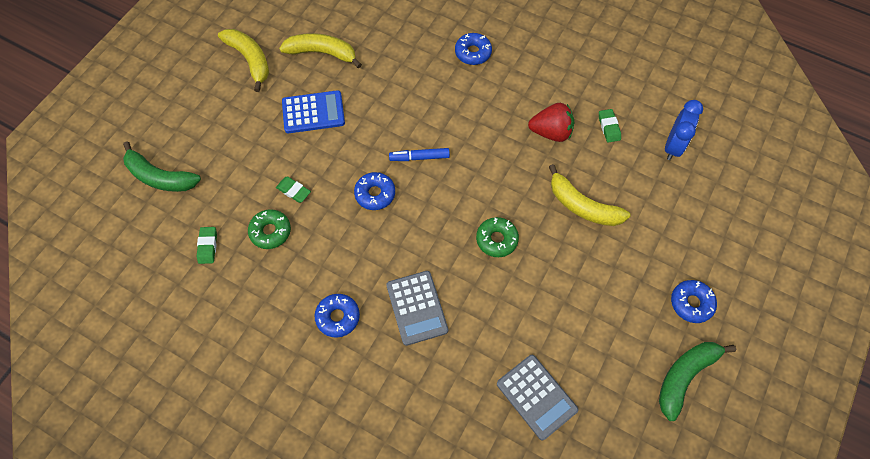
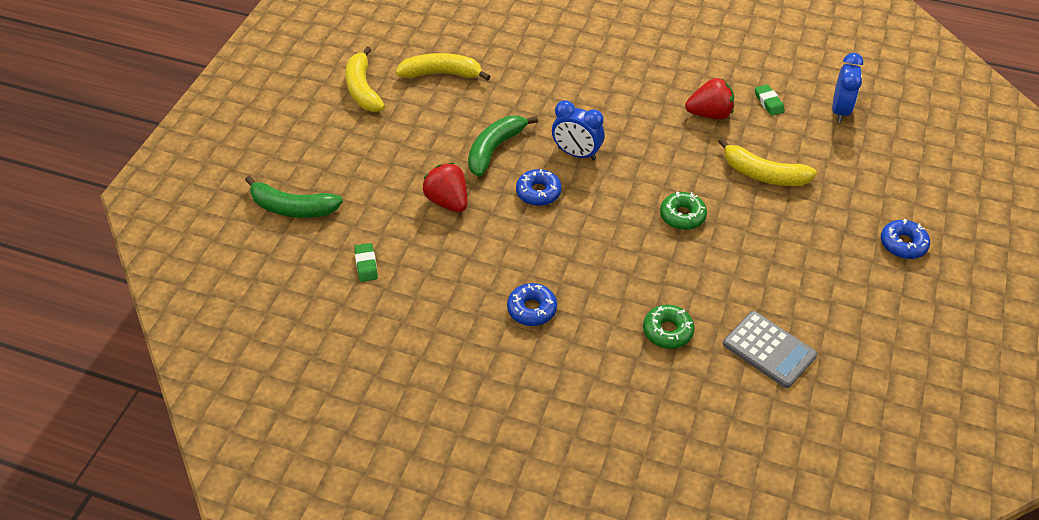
camera: 10 degrees left, 15 degrees down
yellow banana [218,29,269,92] -> yellow banana turned 150 degrees counterclockwise [345,46,385,112]
green donut [248,209,291,249] -> green donut moved to [643,305,694,349]
green eraser [276,176,311,203] -> red strawberry [423,163,467,212]
blue calculator [282,90,345,133] -> none
grey calculator [386,271,448,346] -> none
blue marker [389,148,450,161] -> blue clock [552,100,605,160]
blue donut [455,33,492,65] -> none
green banana [659,342,736,421] -> green banana moved to [468,115,538,177]

